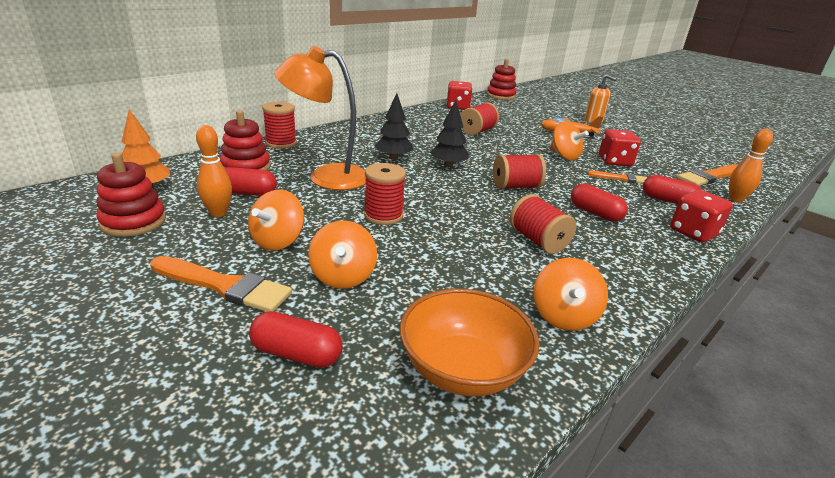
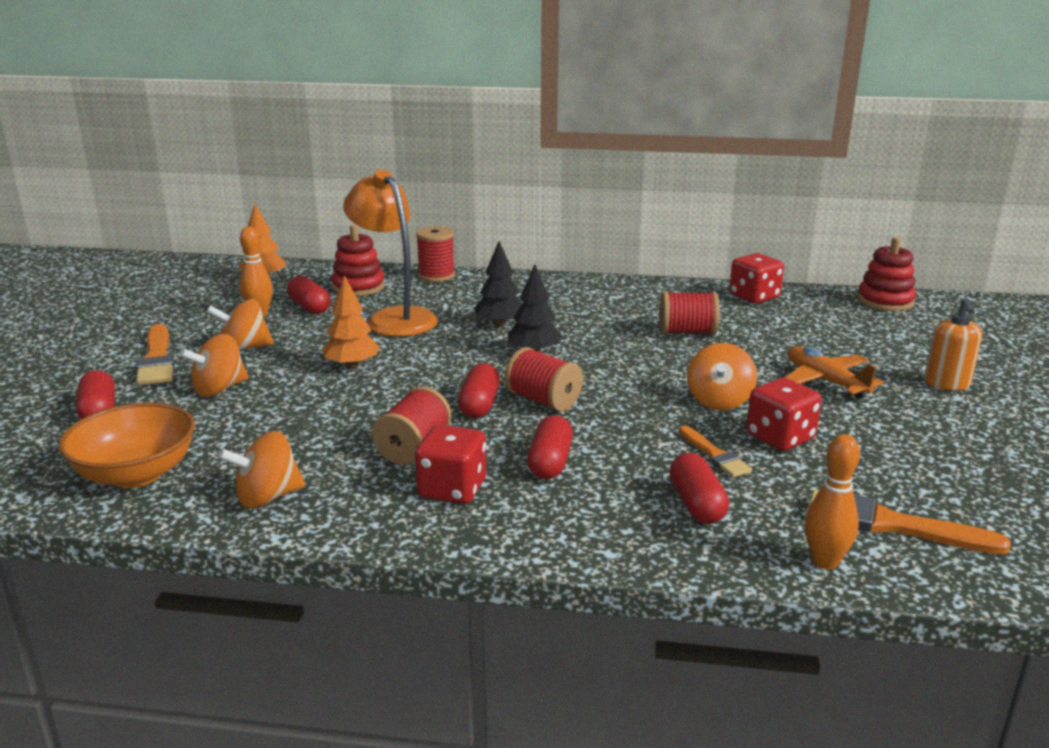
camera: 55 degrees right, 5 degrees down
red stacking toy [96,153,166,237] -> none
red spool [364,163,406,225] -> orange tree [322,275,380,369]
red dice [670,190,733,242] -> red dice moved to [415,425,486,504]
none -> red capsule [458,363,500,418]

